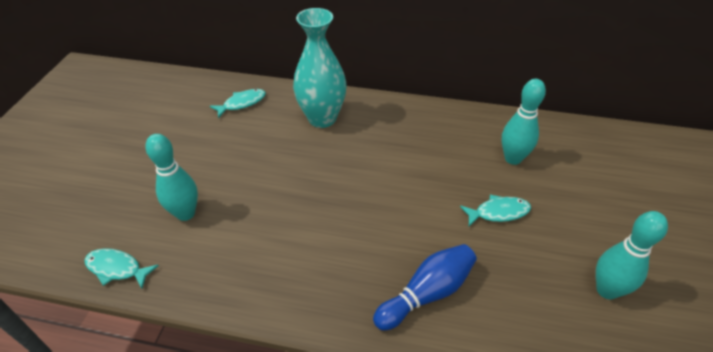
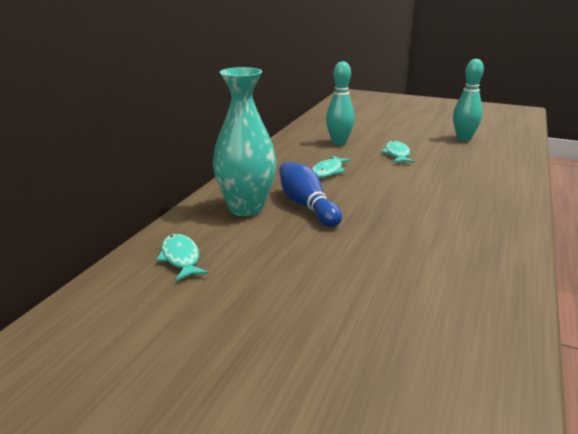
camera: 80 degrees left, 20 degrees down
turquoise fish [84,248,159,289] -> turquoise fish moved to [312,155,351,178]
turquoise bowling pin [145,134,198,221] -> none
blue bowling pin [373,244,477,331] -> blue bowling pin moved to [279,161,342,227]

